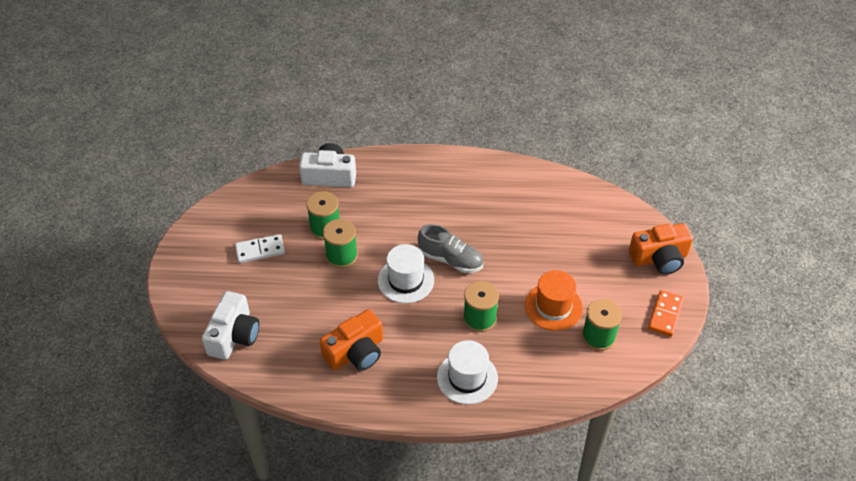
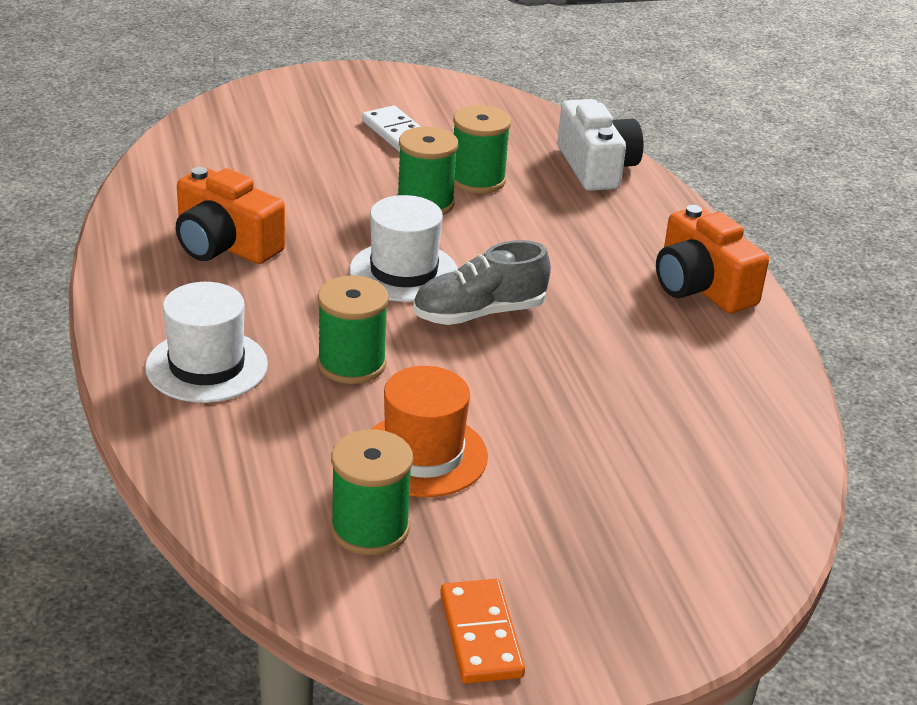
camera: 70 degrees right, 15 degrees down
white camera [202,291,259,360] -> none
grey shoe [418,224,484,273] -> grey shoe turned 60 degrees clockwise [413,240,551,325]
orange camera [629,223,693,275] -> orange camera moved to [656,205,769,313]
orange domino [648,290,684,337] -> orange domino turned 75 degrees clockwise [440,579,525,684]

